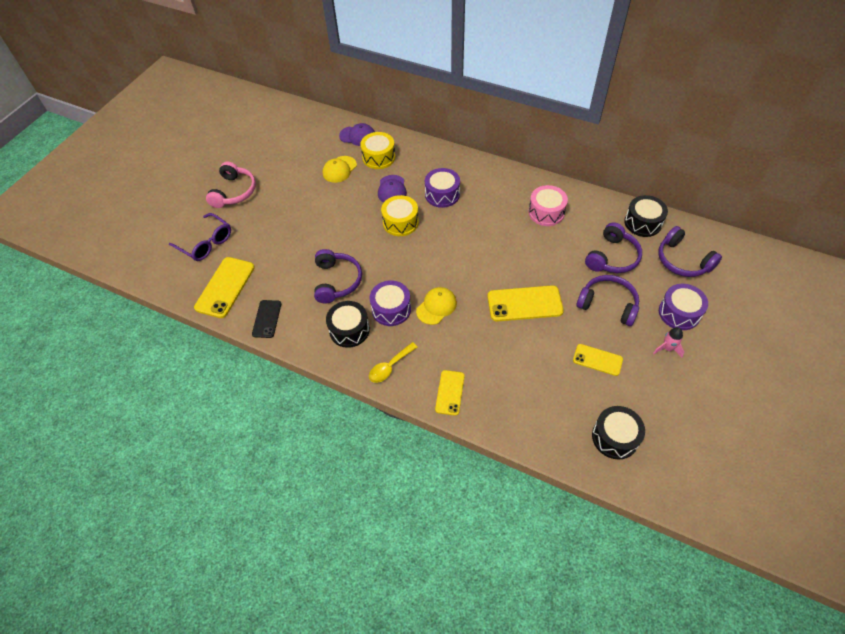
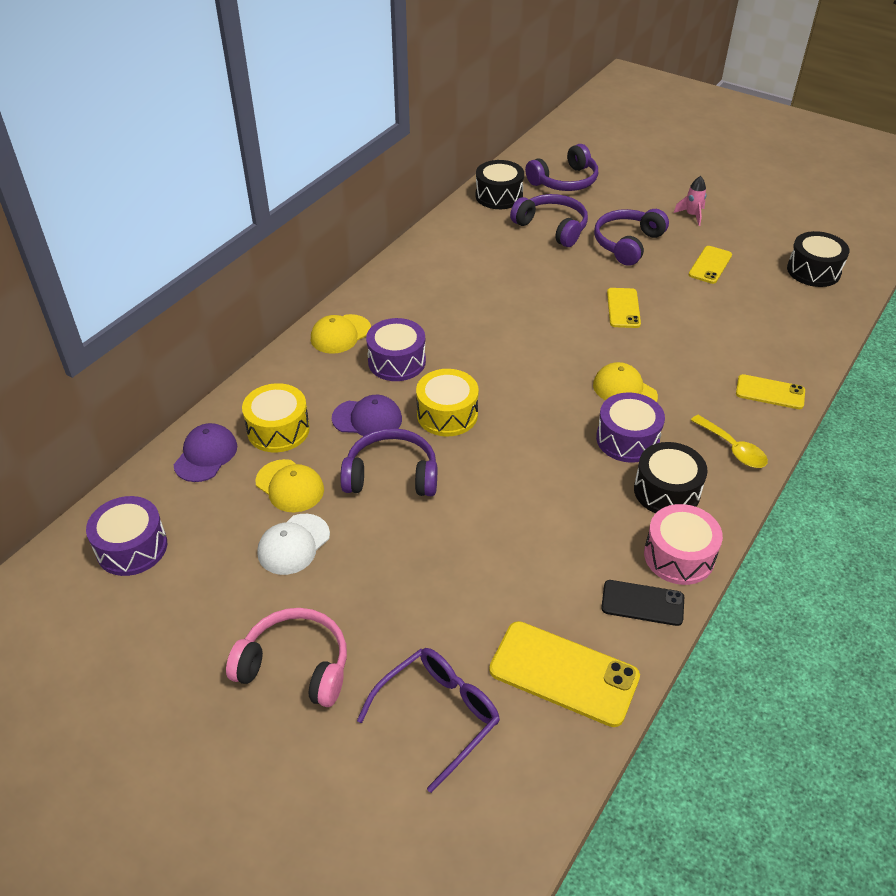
camera: 85 degrees left, 10 degrees down
purple headphones [314,249,362,304] -> purple headphones moved to [340,428,437,496]
yellow phone [487,285,564,322] -> yellow phone [607,288,641,328], size x0.61
pink drum [528,185,568,226] -> pink drum moved to [644,504,723,585]
purple drum [659,284,708,330] -> purple drum moved to [86,496,167,576]
none -> white cap [257,514,330,575]
none -> yellow cap [311,314,371,354]

